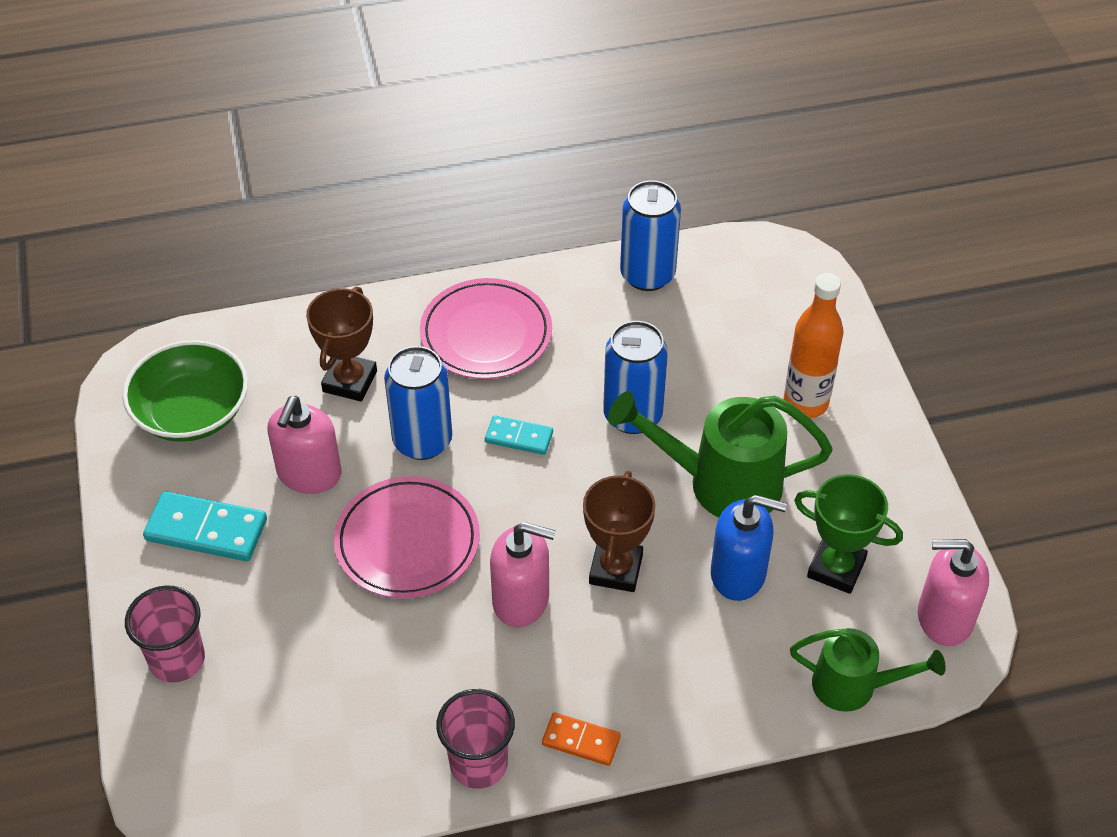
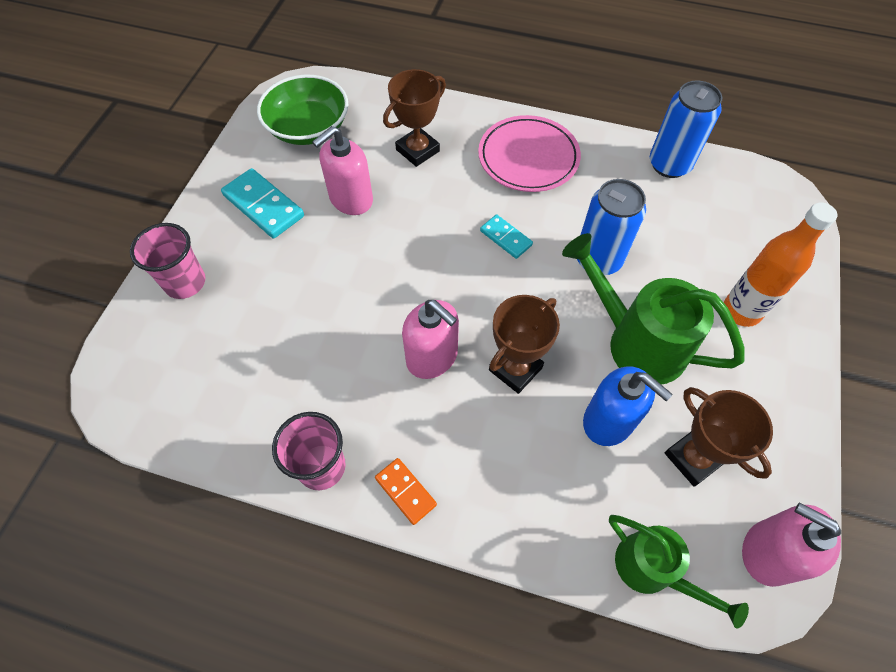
camera: 30 degrees right, 10 degrees up
pink plate [334,476,480,599] -> none
blue can [384,346,452,460] -> none
green trophy [794,474,903,594] -> brown trophy [665,387,773,487]

